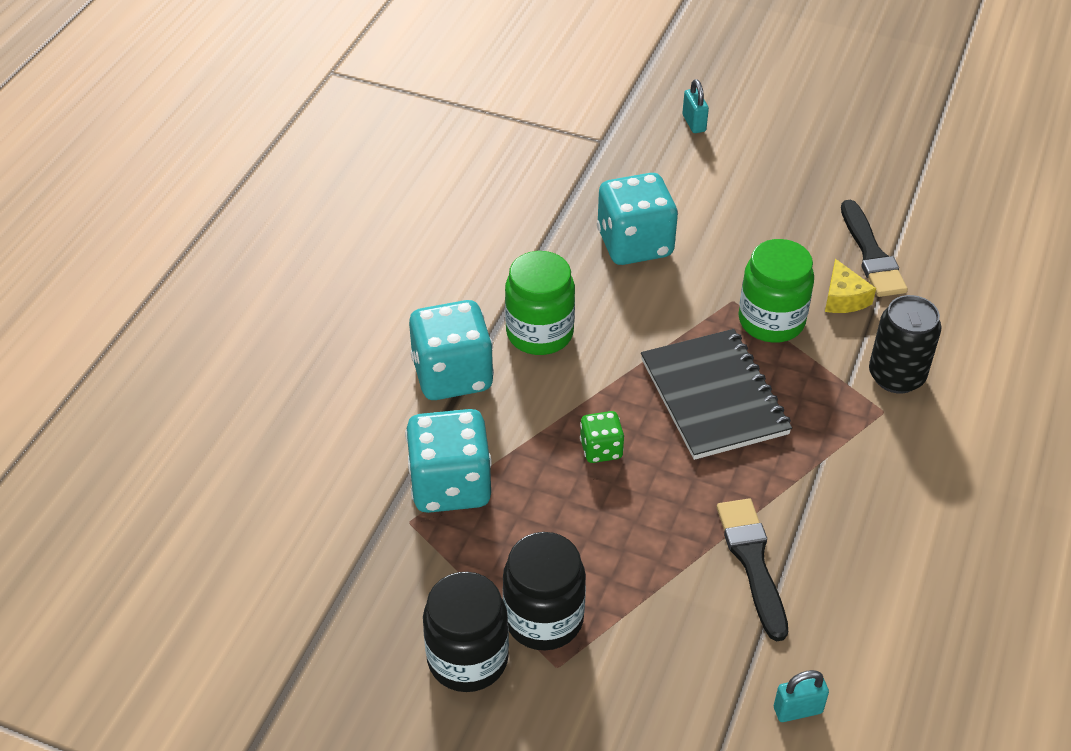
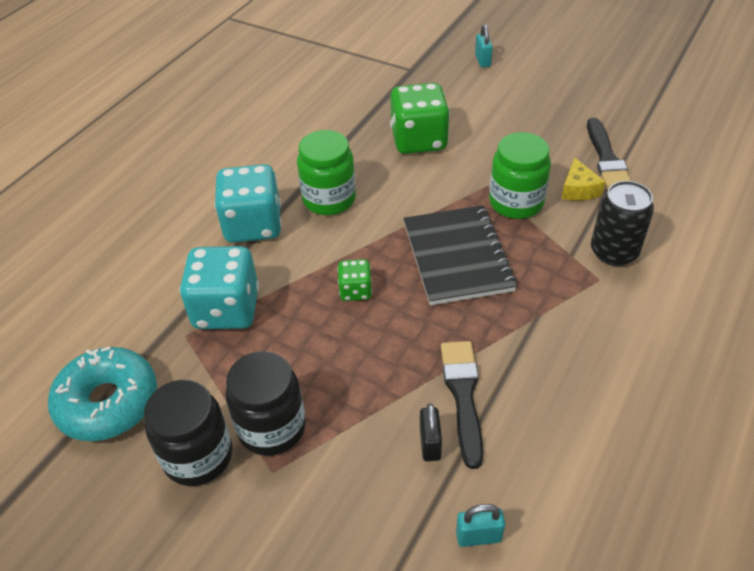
camera: 10 degrees right, 0 degrees up
turquoise dice [597,173,678,265] -> green dice [390,83,450,154]
none -> turquoise donut [48,346,157,441]
none -> black padlock [420,403,442,461]

